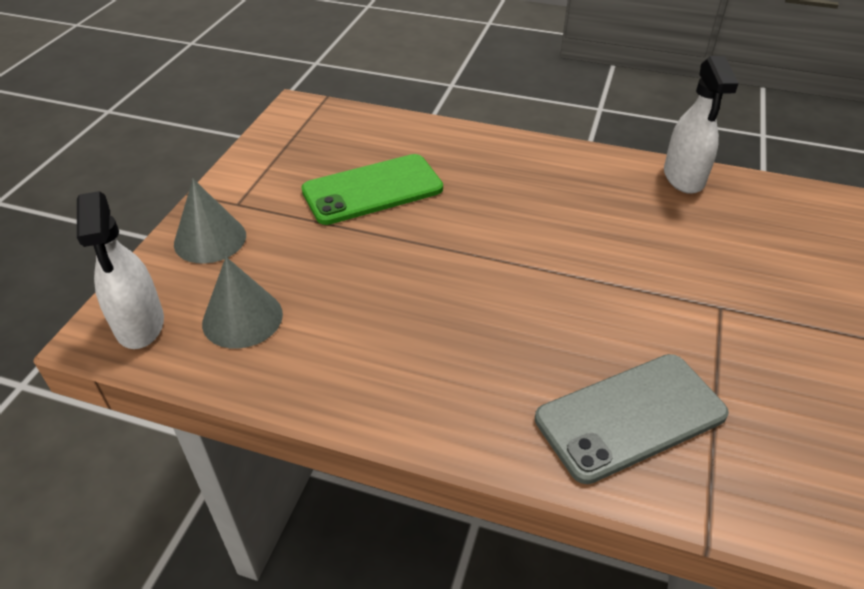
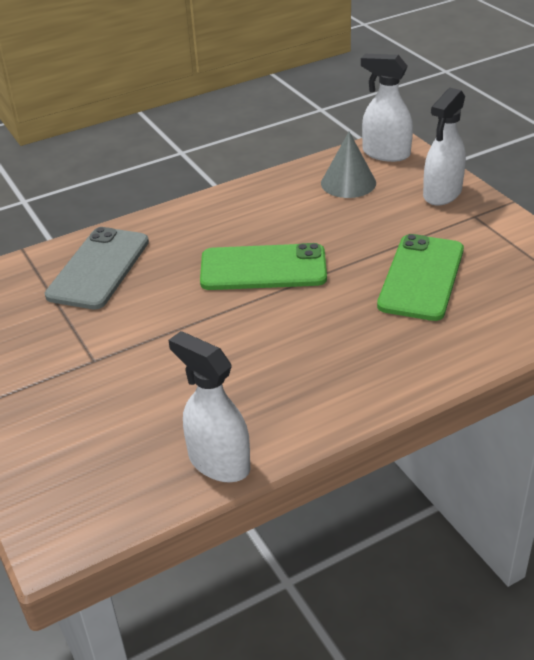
camera: 135 degrees right, 5 degrees down
grey cone [174,179,246,263] -> white spray bottle [423,88,466,205]
none -> green phone [200,243,327,290]

